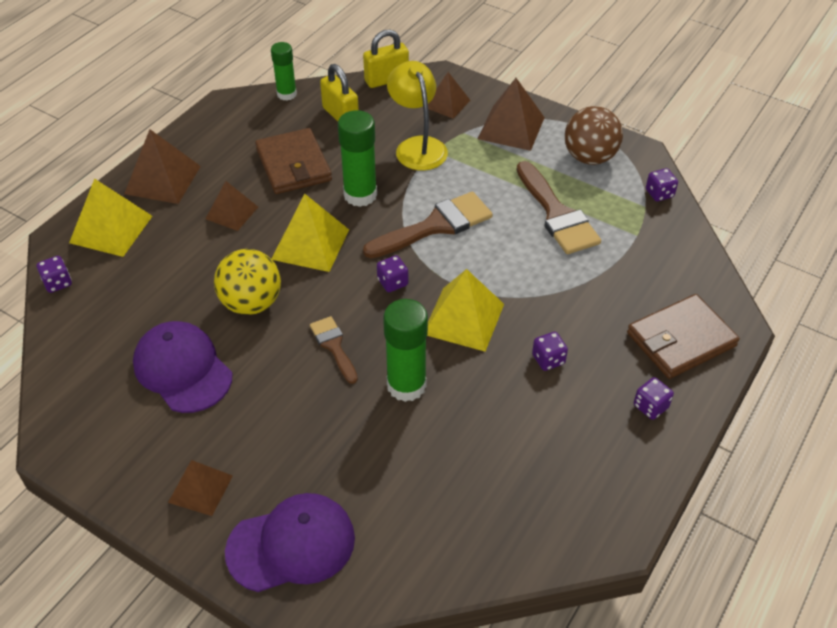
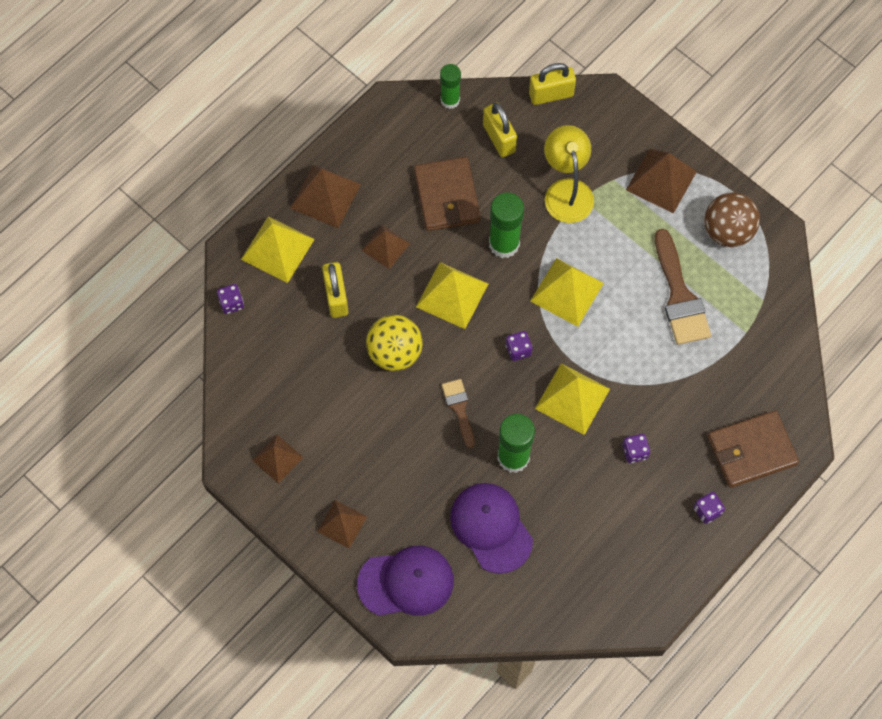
camera: 10 degrees right, 20 degrees up
purple cap [133,321,232,413] -> purple cap moved to [450,483,533,574]
brown brush [363,192,493,258] -> yellow pyramid [530,258,604,327]
brown pyramid [428,72,471,119] -> brown pyramid moved to [252,434,303,483]
purple dice [646,168,678,202] -> none
none -> yellow padlock [322,262,349,318]

